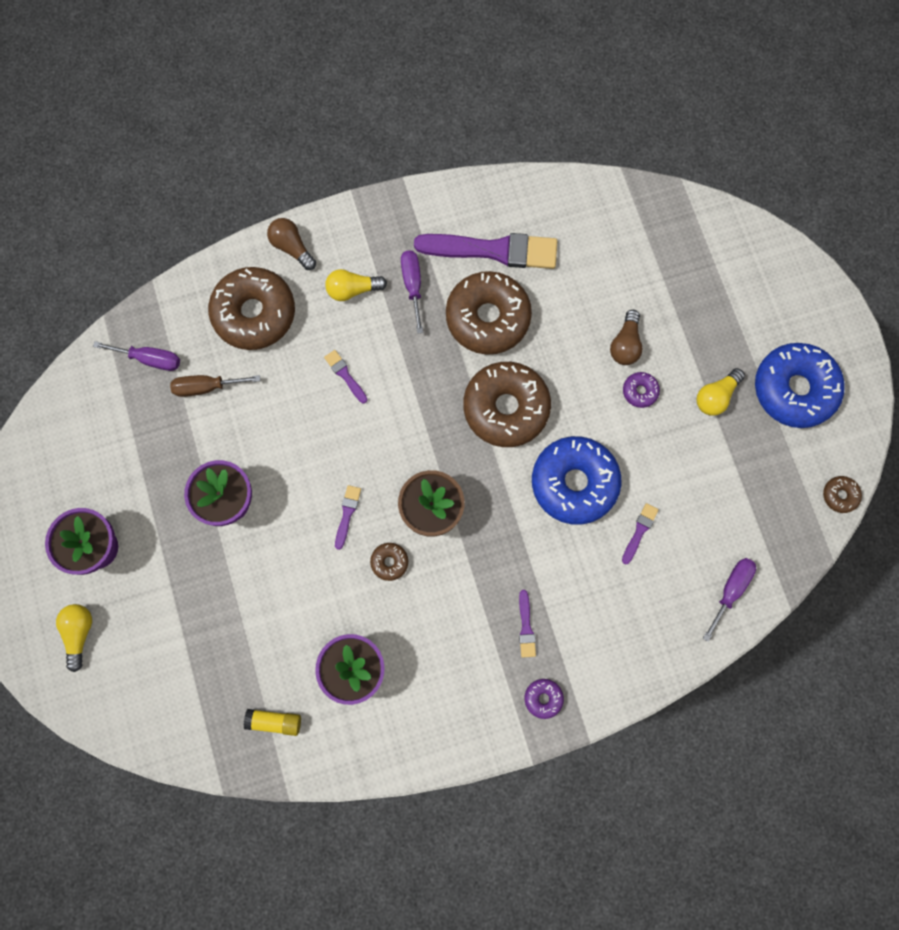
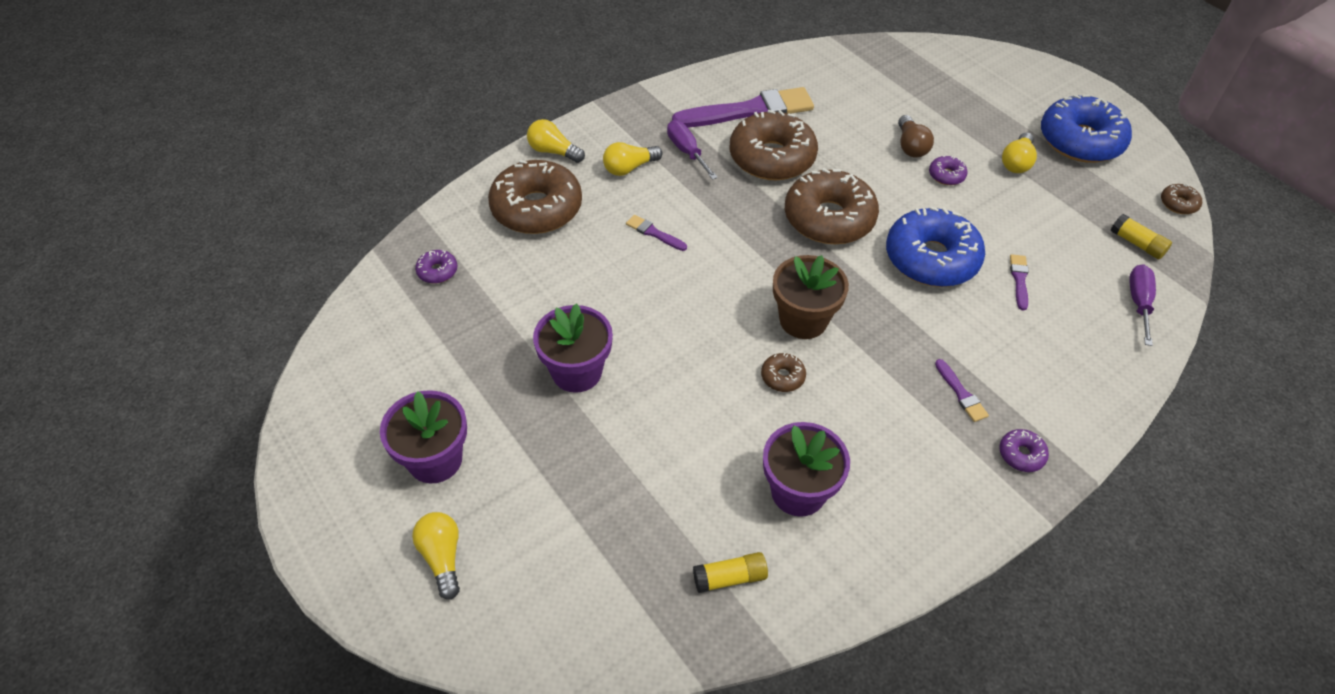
camera: 20 degrees left, 25 degrees down
purple screwdriver [93,341,180,371] -> purple donut [415,250,457,284]
brown screwdriver [170,375,260,397] -> none
brown light bulb [267,218,316,270] -> yellow light bulb [527,119,585,163]
purple brush [335,485,361,550] -> none
none -> yellow glue stick [1111,214,1172,259]

